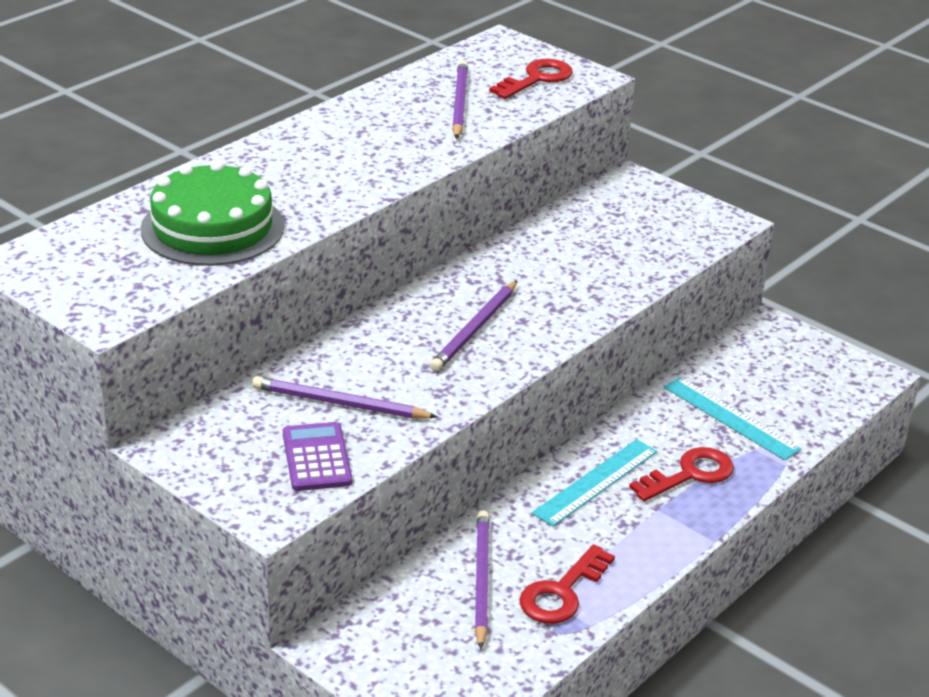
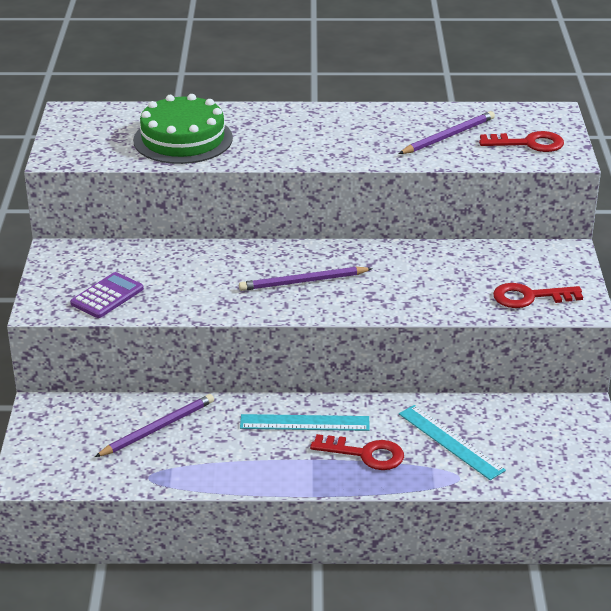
camera: 50 degrees right, 0 degrees up
purple pencil [252,376,437,419] -> none
red key [519,544,615,624] -> red key moved to [493,283,583,308]
turquoise ruler [664,377,801,460] -> turquoise ruler turned 45 degrees counterclockwise [399,405,506,480]

